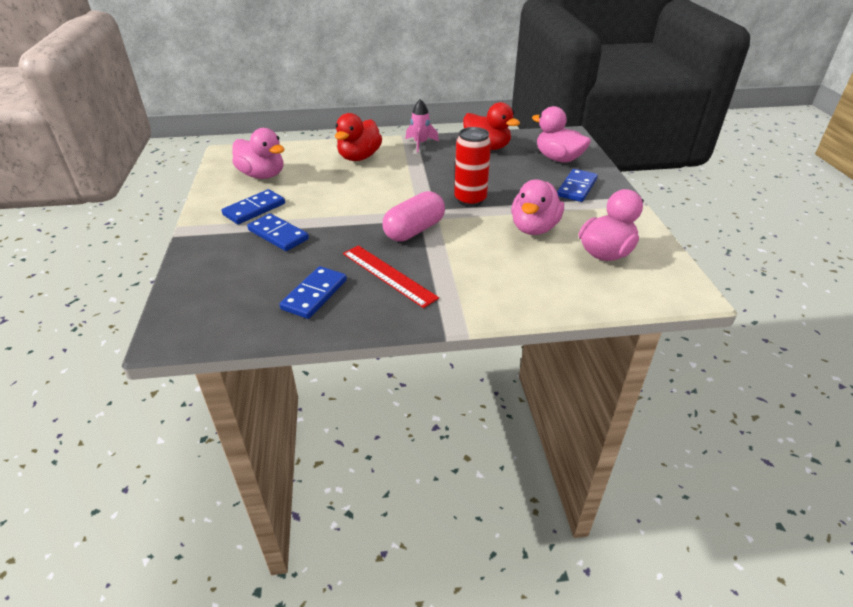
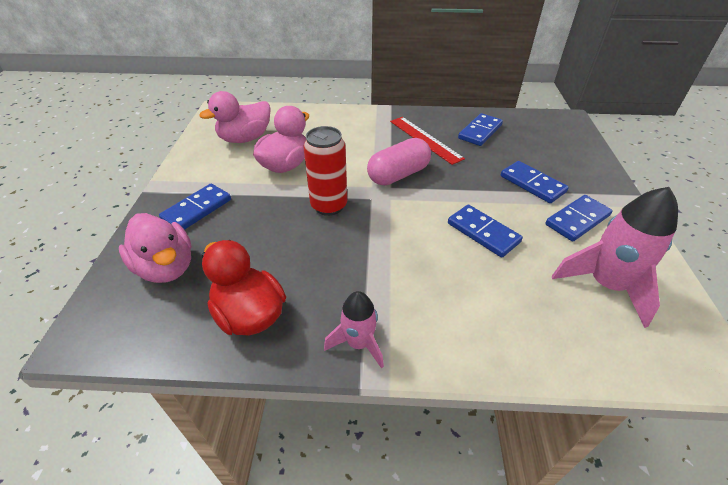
camera: 170 degrees left, 5 degrees up
pink duck [232,128,285,179] -> pink rocket [552,187,678,328]
red duck [335,113,382,161] -> none
none -> blue domino [448,205,523,258]

